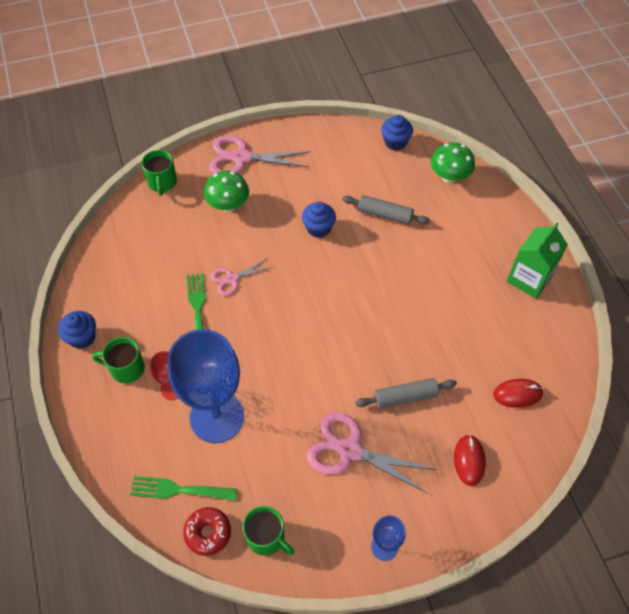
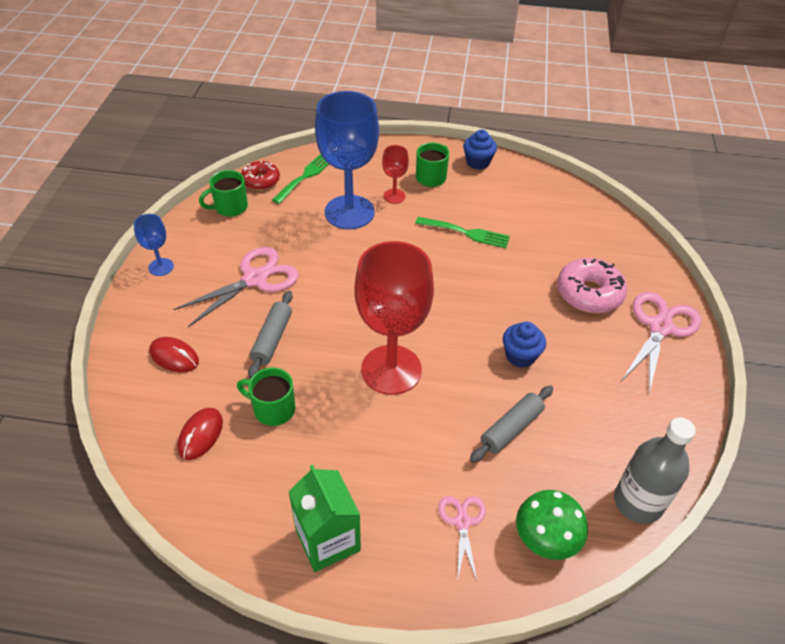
camera: 115 degrees right, 10 degrees down
green mug [142,150,177,196] -> green mug moved to [237,368,295,426]
green mushroom [204,171,249,212] -> pink donut [557,258,627,313]
pink scissors [211,258,273,296] -> pink scissors moved to [439,496,486,581]
blue cupcake [381,115,413,151] -> grey bottle [614,417,696,524]
none -> red goblet [355,241,434,395]

